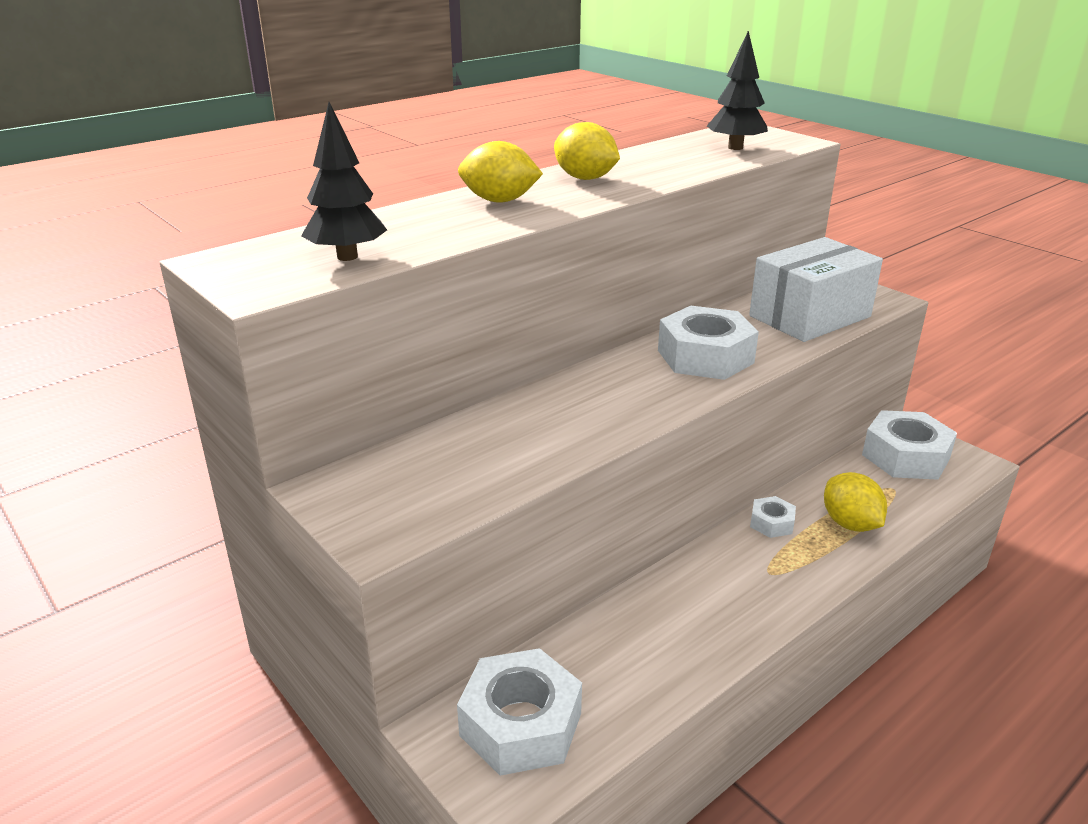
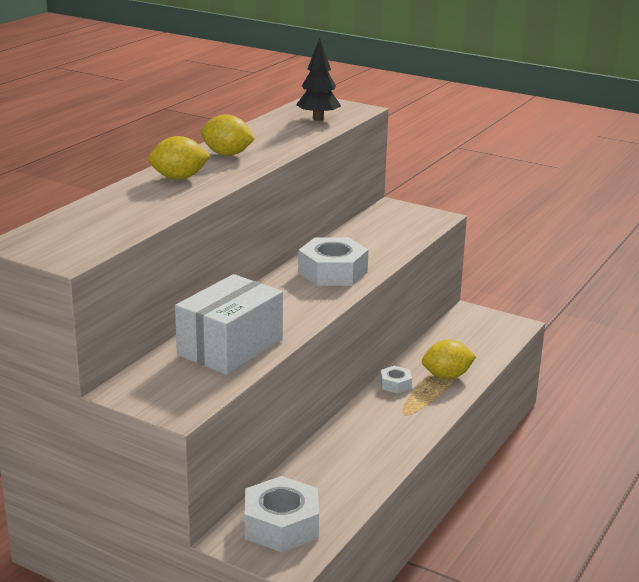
camera: 20 degrees left, 5 degrees down
black tree [301,102,387,261] -> none
white box [749,237,883,342] -> white box moved to [175,274,283,375]
yellow lemon [824,472,887,532] -> yellow lemon turned 60 degrees counterclockwise [422,340,476,379]
white nut [862,410,957,480] -> none

